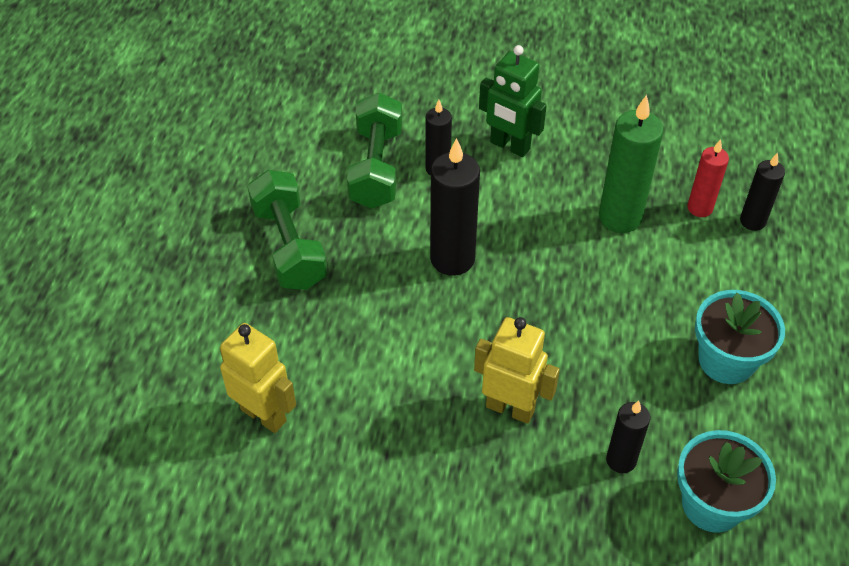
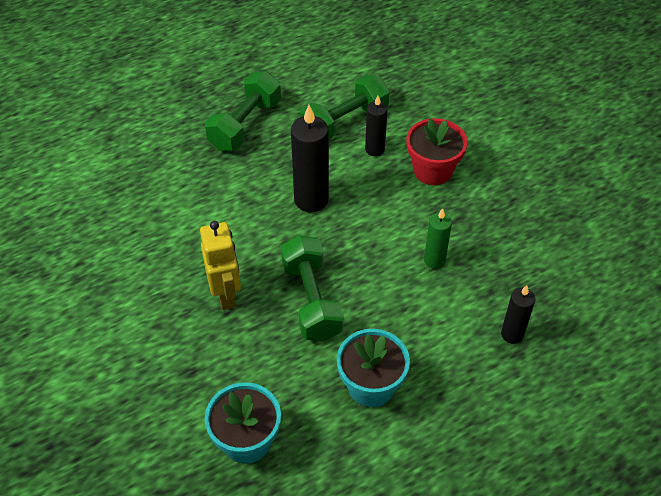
camera: 50 degrees right, 0 degrees up
yellow robot [220,323,296,433] -> none
green robot [479,45,547,157] -> red flower pot [406,118,468,185]
green candle [599,95,664,233] -> green candle [424,208,452,269], size x0.59
black candle [606,401,650,473] -> none
red candle [687,139,729,217] -> none
none -> green dumbbell [281,235,343,341]

